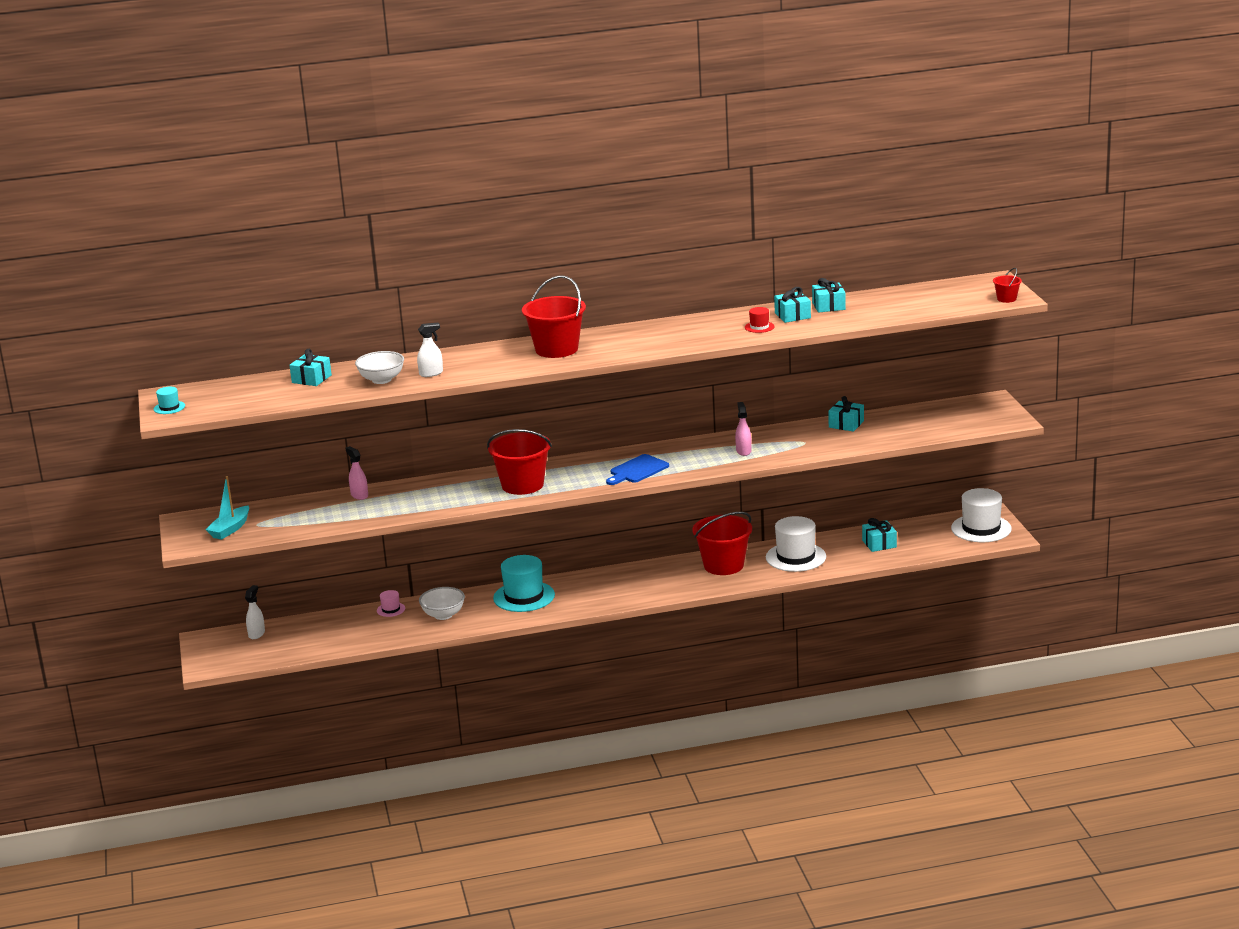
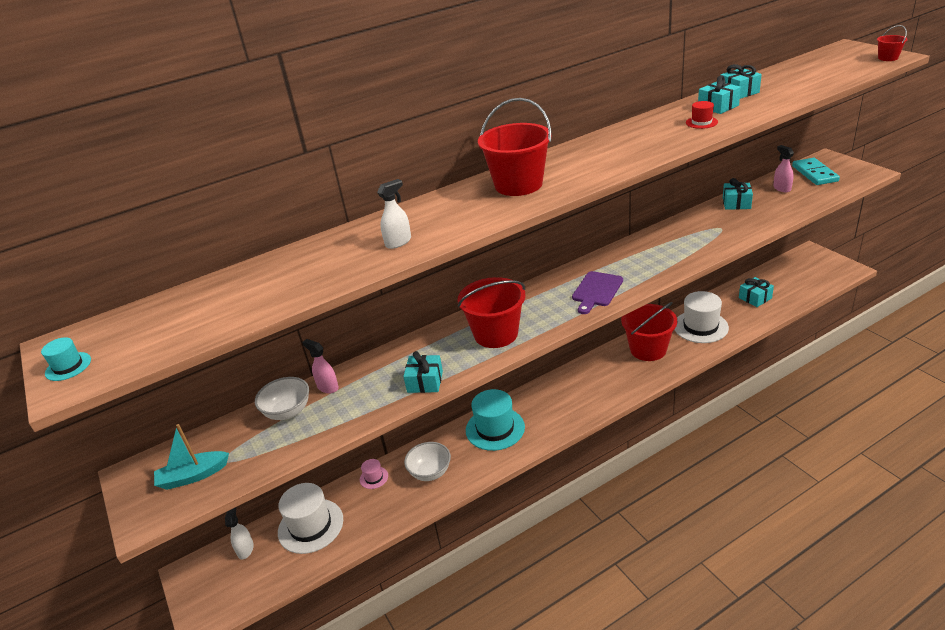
camera: 15 degrees left, 10 degrees up
turquoise boat [205,476,249,540] -> turquoise boat turned 60 degrees clockwise [154,424,229,490]
turquoise gift [289,349,332,386] -> turquoise gift moved to [403,351,443,393]
white bowl [355,351,404,384] -> white bowl moved to [255,377,309,420]
blue cutting board [606,454,669,485] -> purple cutting board [572,271,623,314]
pink spray bottle [735,402,751,456] -> pink spray bottle moved to [773,145,794,192]
white hat [951,488,1012,542] -> white hat moved to [278,483,343,554]
none -> turquoise domino [792,158,840,185]

